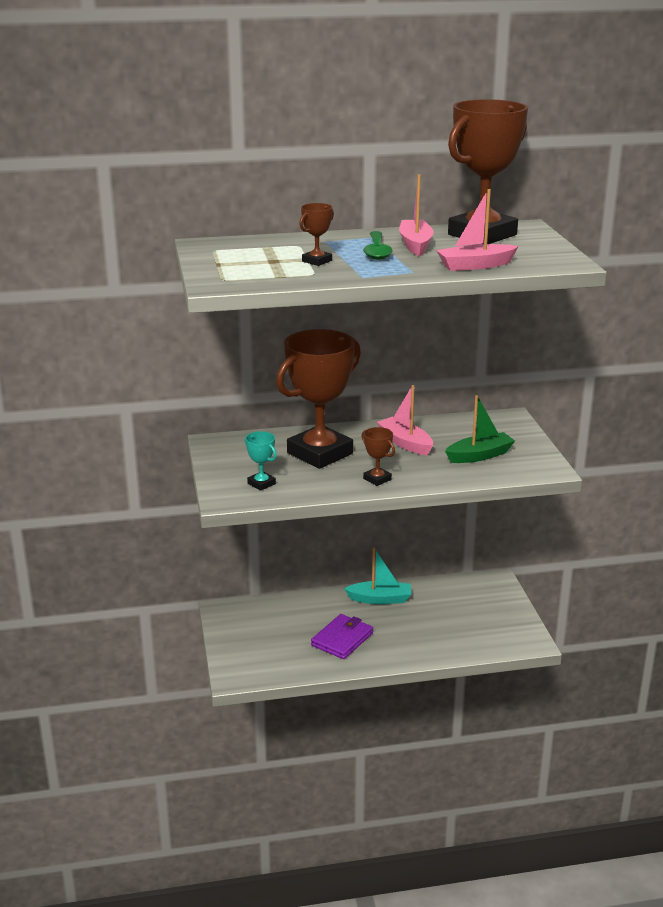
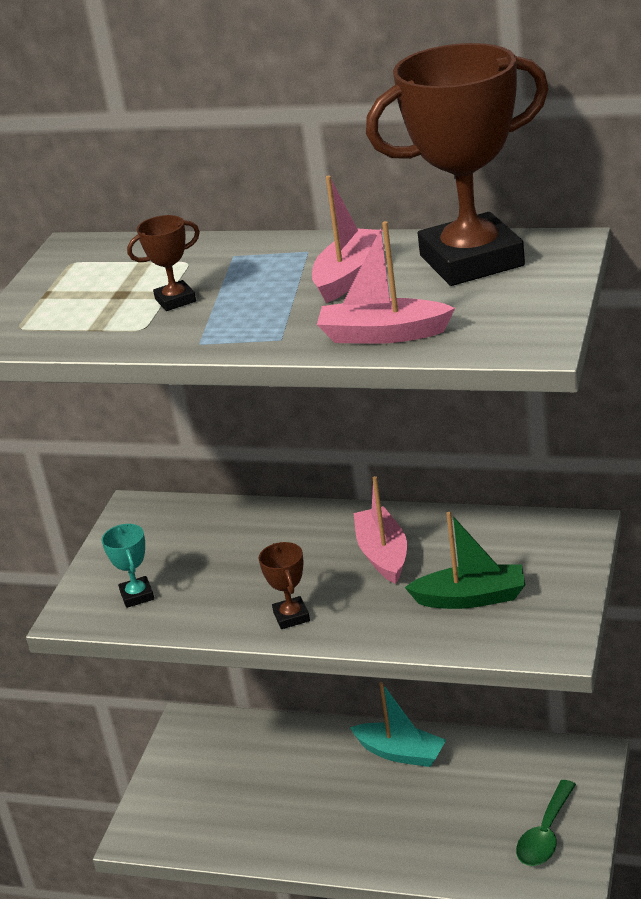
camera: 30 degrees right, 5 degrees up
brown trophy [276,329,361,469] -> none
purple wallet [311,614,373,659] -> none
green spoon [363,231,393,260] -> green spoon moved to [516,780,576,866]

